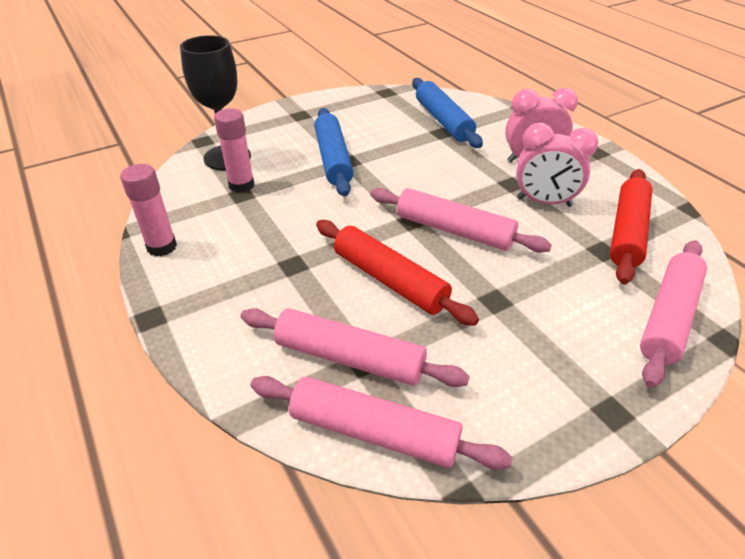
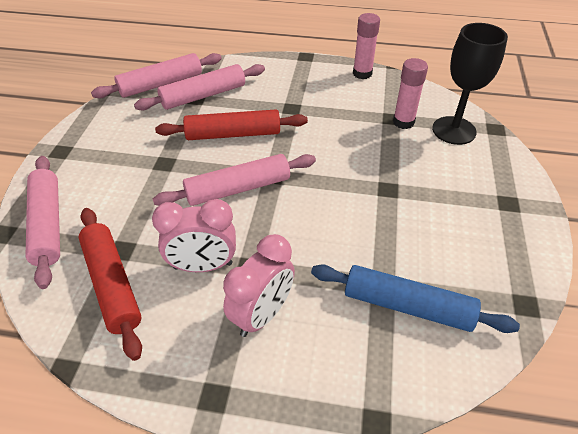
camera: 130 degrees right, 5 degrees up
blue rolling pin [314,108,354,197] -> none
pink clock [516,123,598,207] -> pink clock turned 150 degrees counterclockwise [152,199,236,272]

